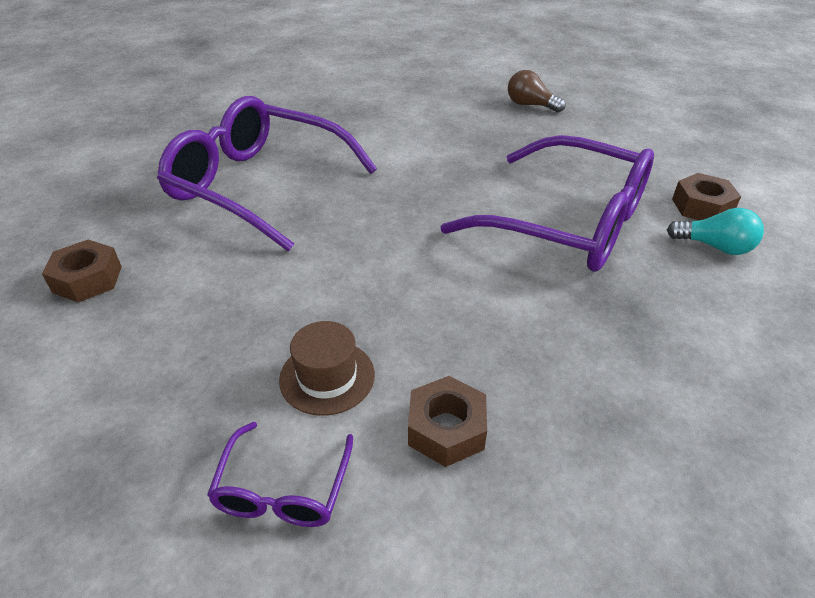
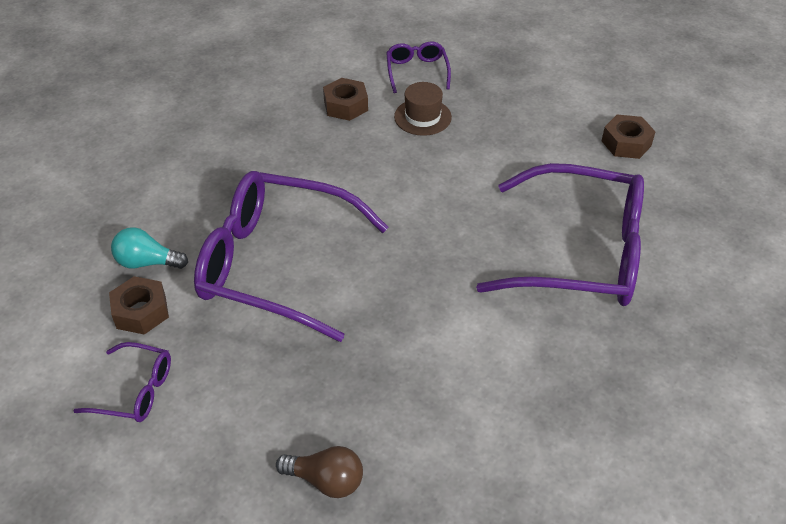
camera: 165 degrees right, 5 degrees up
none -> purple glasses [73,342,171,422]

